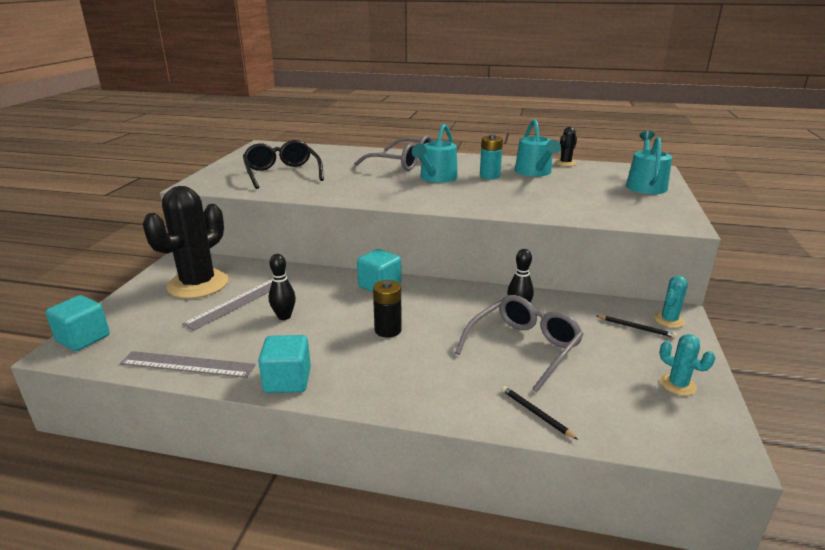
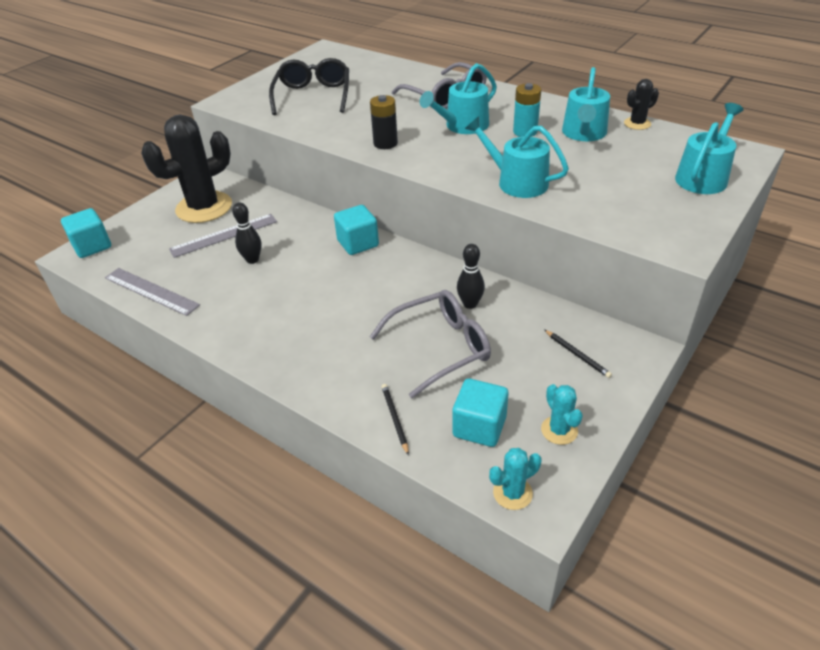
camera: 25 degrees right, 15 degrees up
turquoise cube [258,335,311,393] -> turquoise cube moved to [453,378,508,447]
black battery [373,280,402,338] -> black battery moved to [370,95,398,149]
turquoise cactus [654,276,688,328] -> turquoise cactus moved to [489,448,541,510]
none -> turquoise watering can [465,116,569,198]

